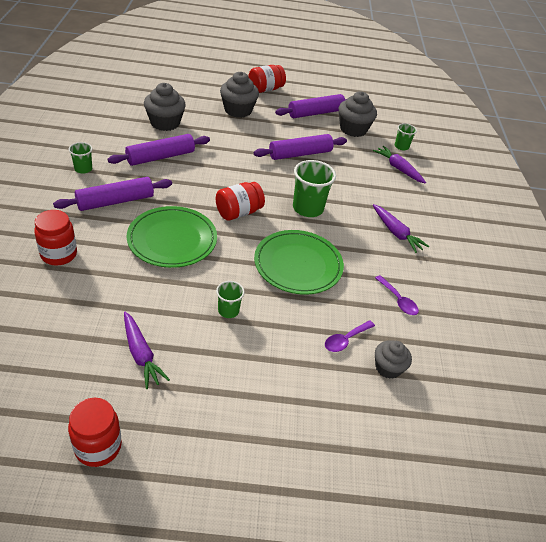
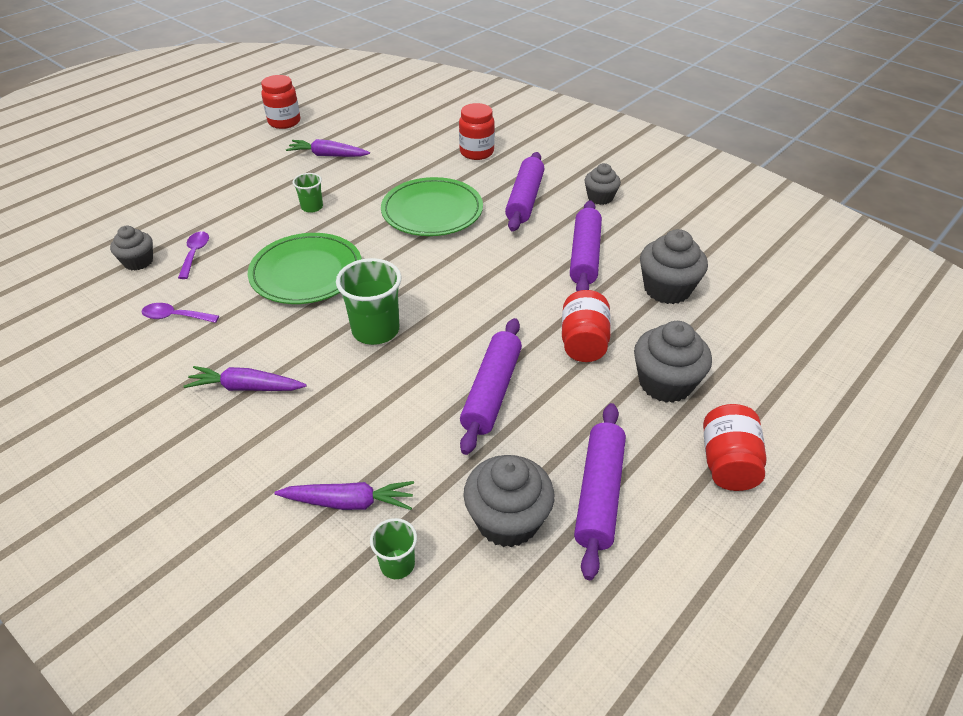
camera: 135 degrees right, 0 degrees up
green cup [69,142,93,174] -> grey cupcake [585,163,621,205]
red jar [216,182,265,220] -> red jar moved to [562,290,611,362]

